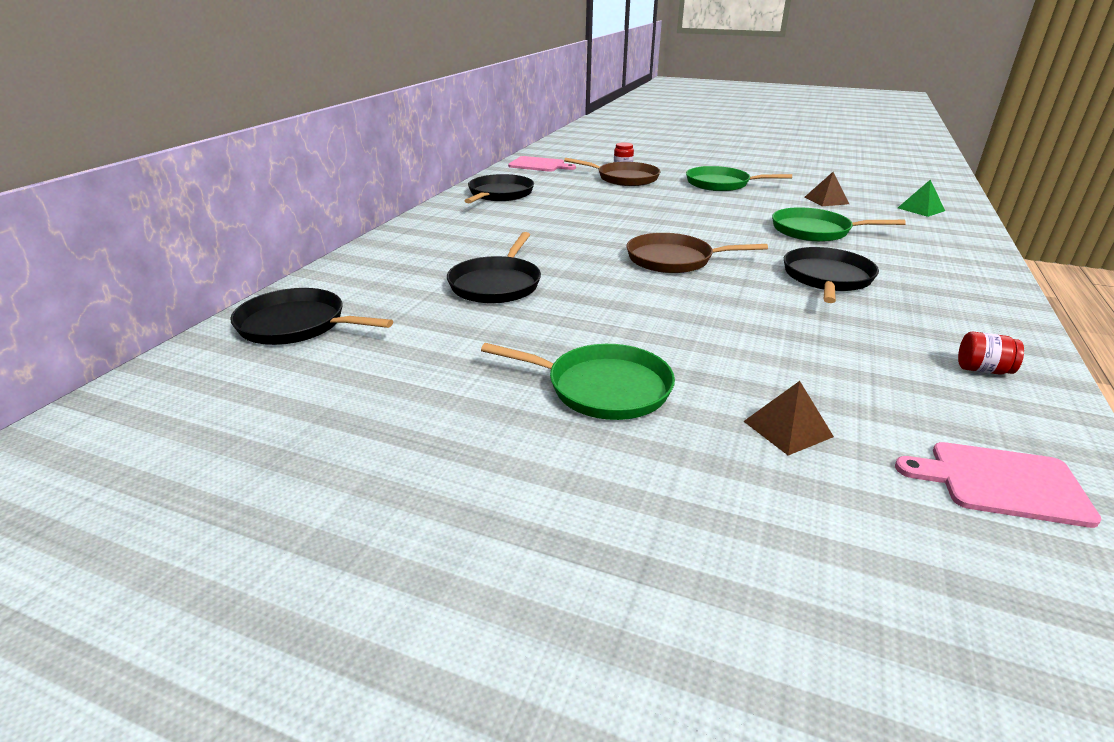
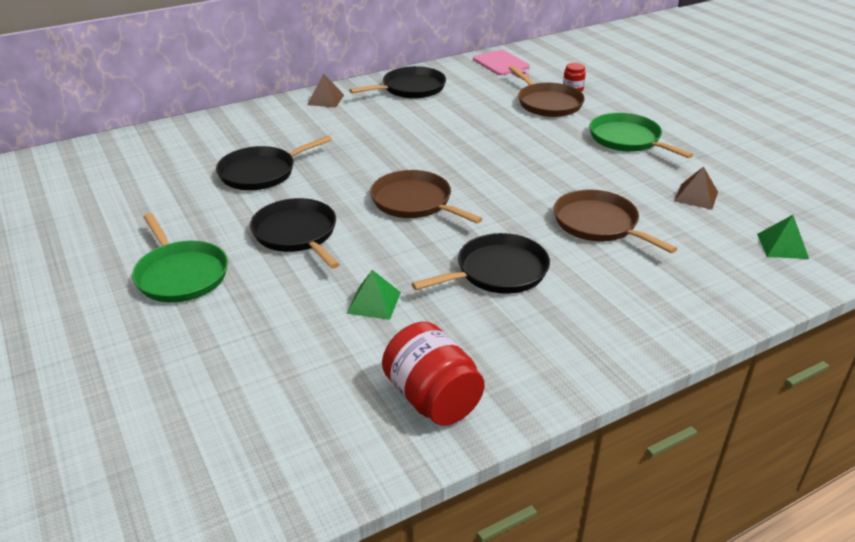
camera: 40 degrees right, 5 degrees up
black pan [230,288,393,345] -> black pan moved to [250,198,340,269]
brown pyramid [743,381,834,455] -> brown pyramid moved to [307,74,344,108]
green pan [772,207,906,242] -> brown pan [554,189,677,253]
pink cutting board [895,442,1102,528] -> none
red jar [958,332,1024,375] -> red jar [382,322,485,426], size x1.95
none -> green pyramid [346,270,401,320]

